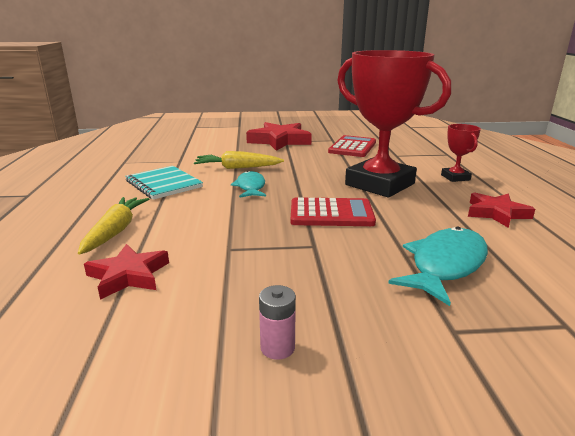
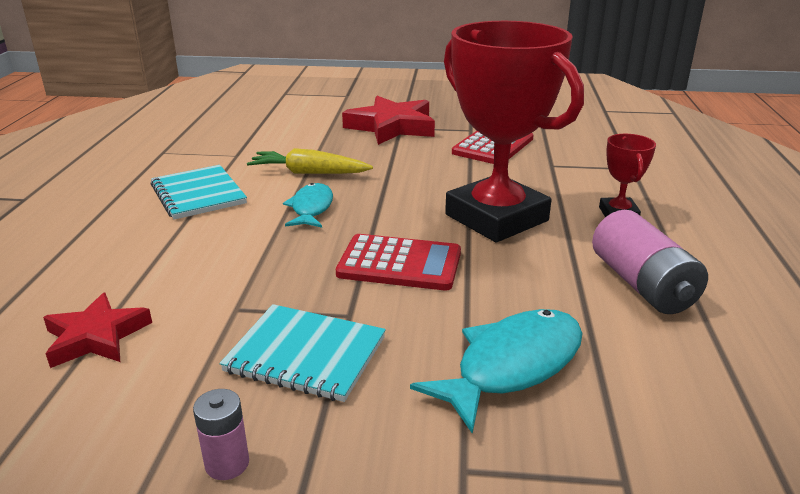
camera: 10 degrees right, 5 degrees up
yellow carrot [78,197,149,255] -> none
red star [468,192,535,228] -> pink battery [592,210,708,314]
none -> turquoise notebook [220,304,386,402]

